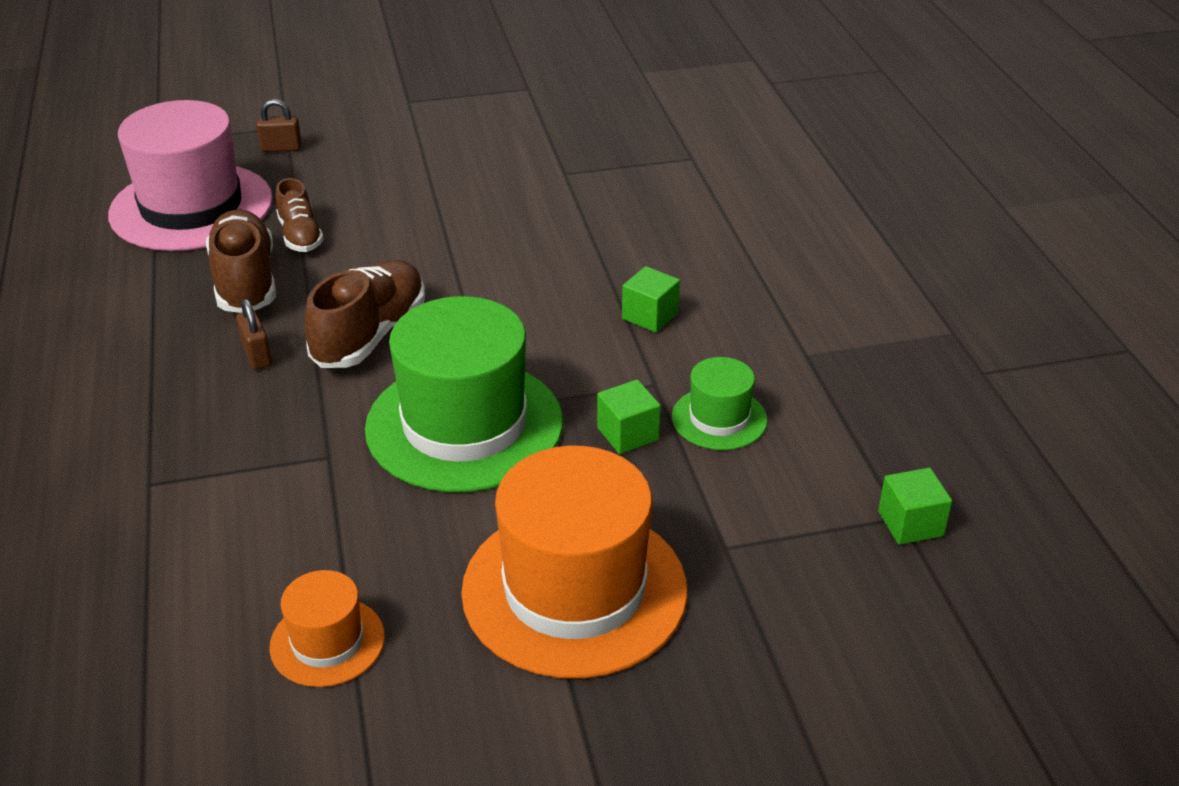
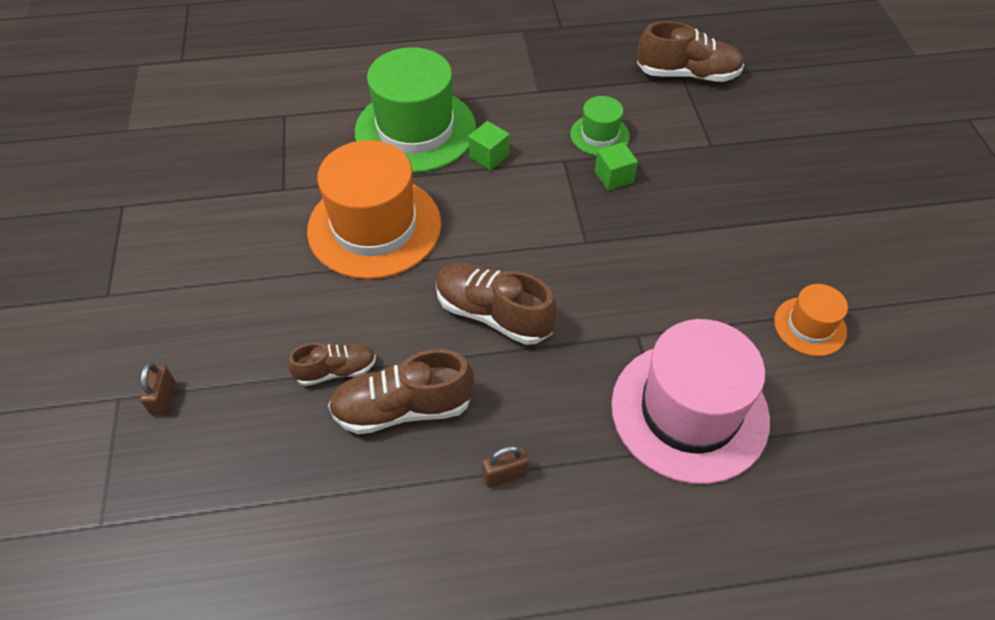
camera: 85 degrees left, 15 degrees up
pink hat [108,100,273,251] -> pink hat moved to [611,319,770,484]
brown padlock [236,299,272,370] -> brown padlock moved to [482,446,529,488]
green hat [365,296,563,492] -> green hat moved to [355,47,476,173]
orange hat [461,446,688,679] -> orange hat moved to [307,140,441,279]
green cube [878,468,952,545] -> brown shoe [637,21,744,82]

